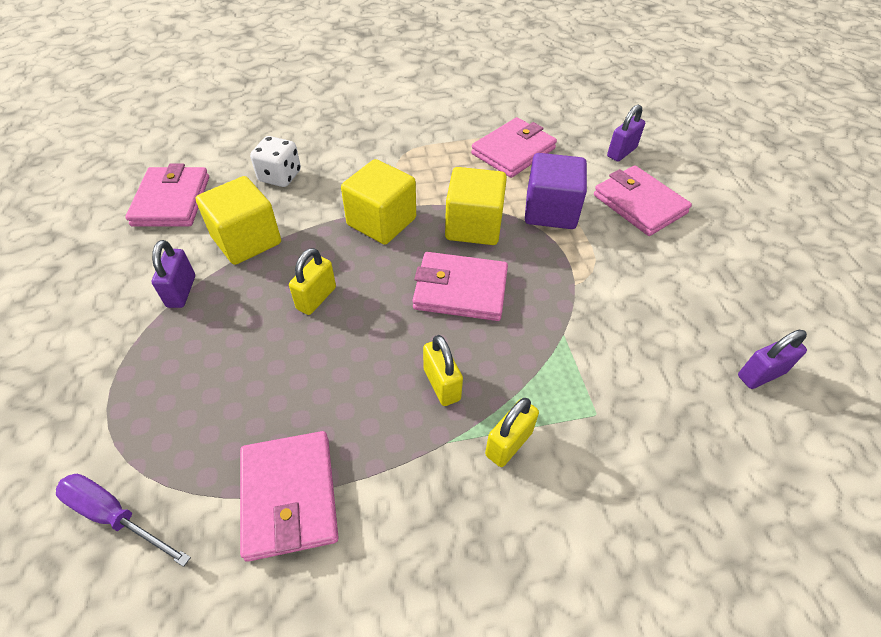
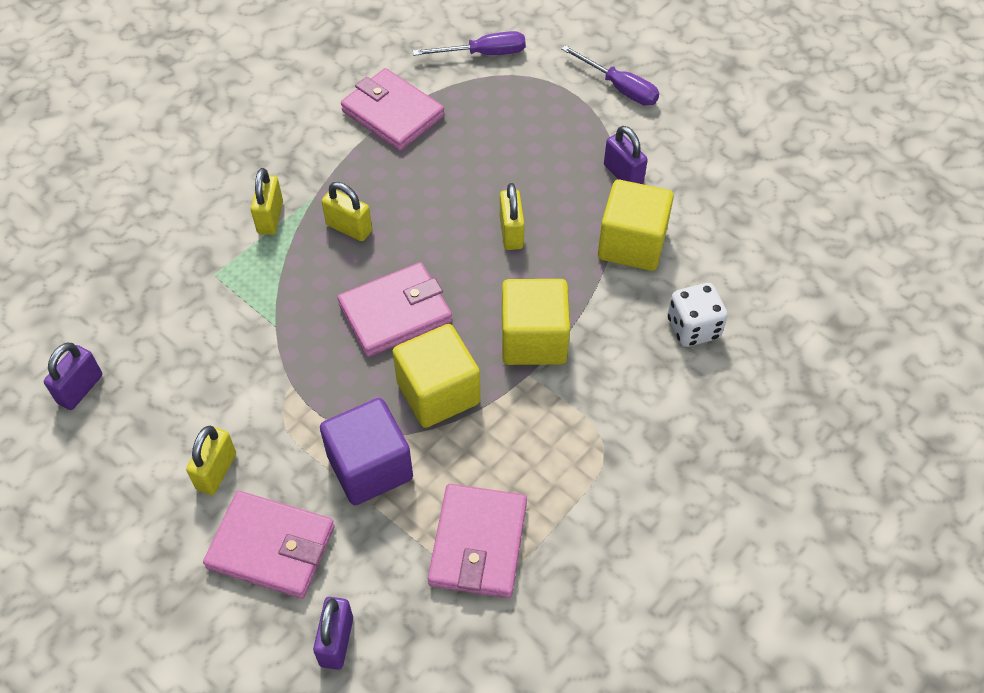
camera: 145 degrees right, 5 degrees up
pink wallet [125,164,209,227] -> none
none -> yellow padlock [186,426,236,495]
none -> purple screwdriver [561,45,659,106]

